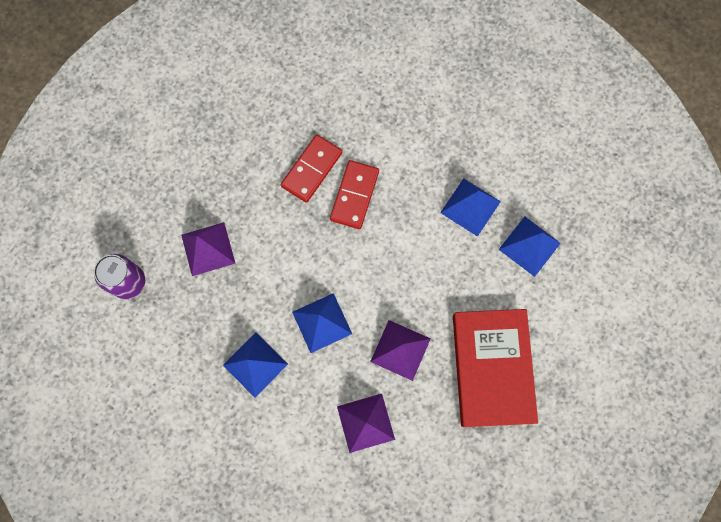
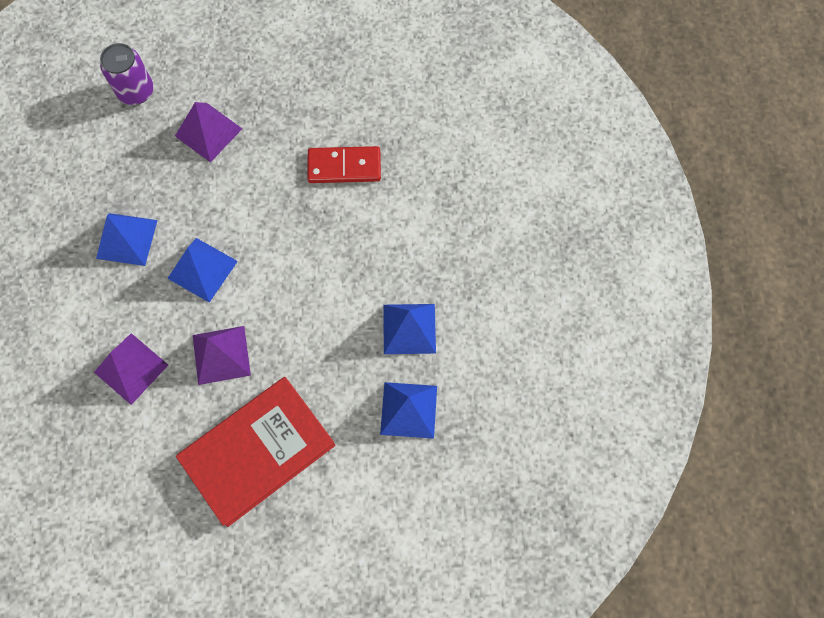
camera: 55 degrees right, 5 degrees down
red domino [330,160,379,229] -> none

